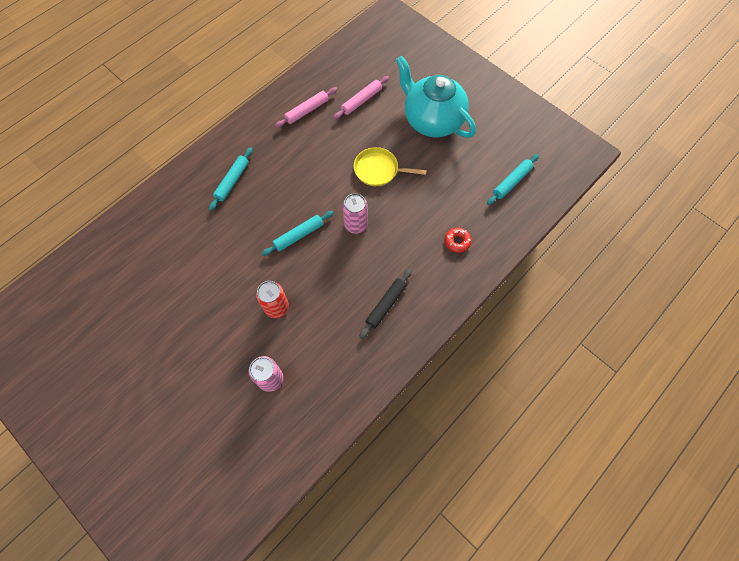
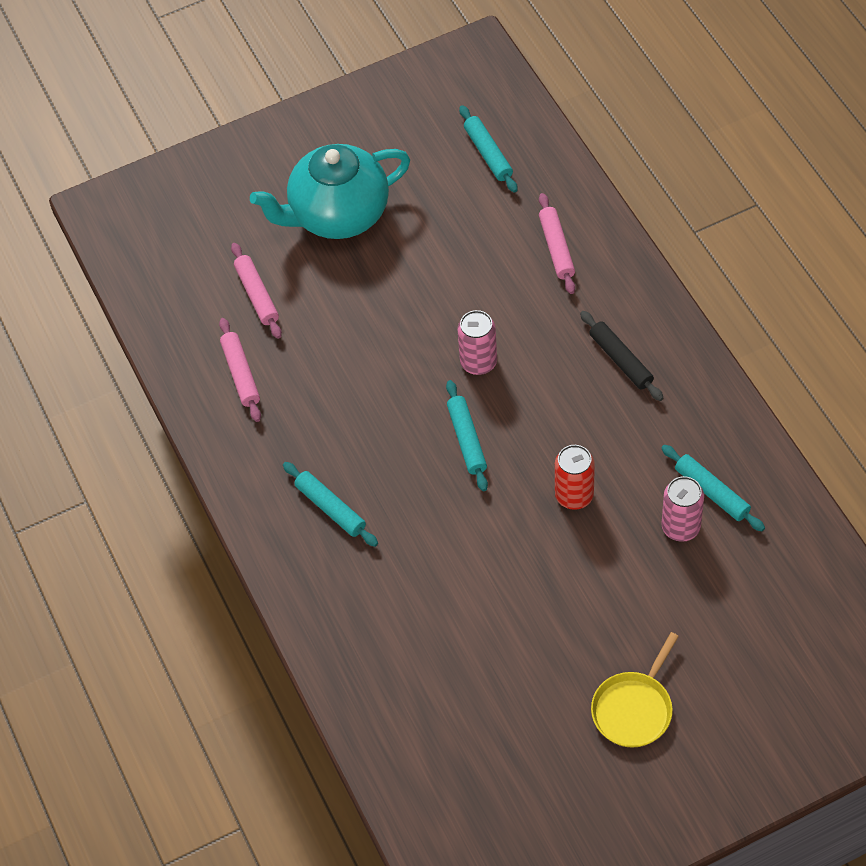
camera: 65 degrees left, 10 degrees down
yellow pan [354,147,427,186] -> yellow pan moved to [591,632,679,748]
red donut [444,228,472,253] -> pink rolling pin [539,193,575,294]
none -> turquoise rolling pin [661,445,765,531]

